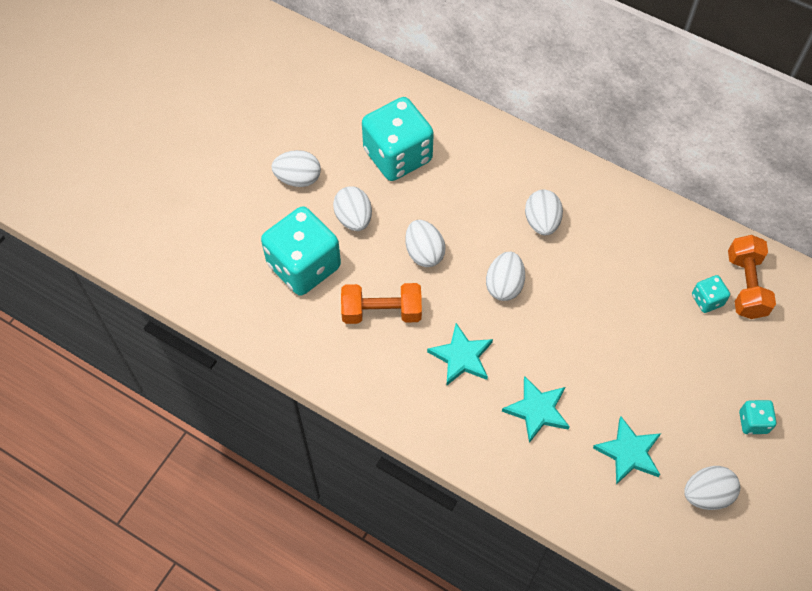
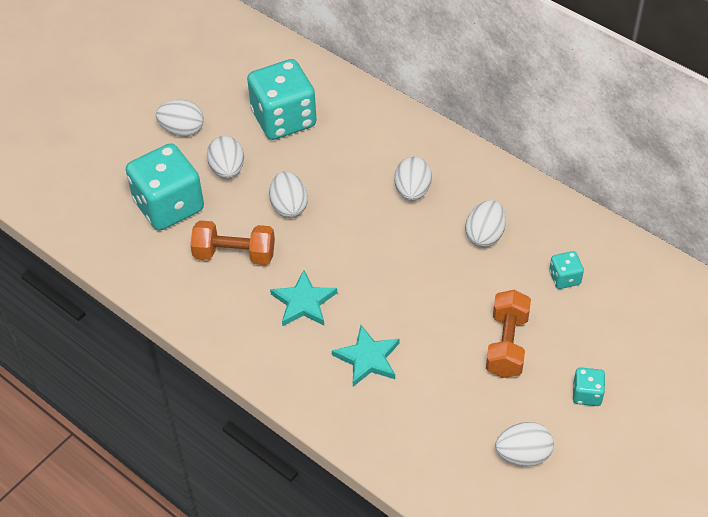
camera: 10 degrees right, 10 degrees down
white egg [486,252,525,301] -> white egg moved to [465,200,506,247]
turquoise star [593,417,661,485] -> none
orange dumbbell [728,235,776,319] -> orange dumbbell moved to [486,290,531,378]

